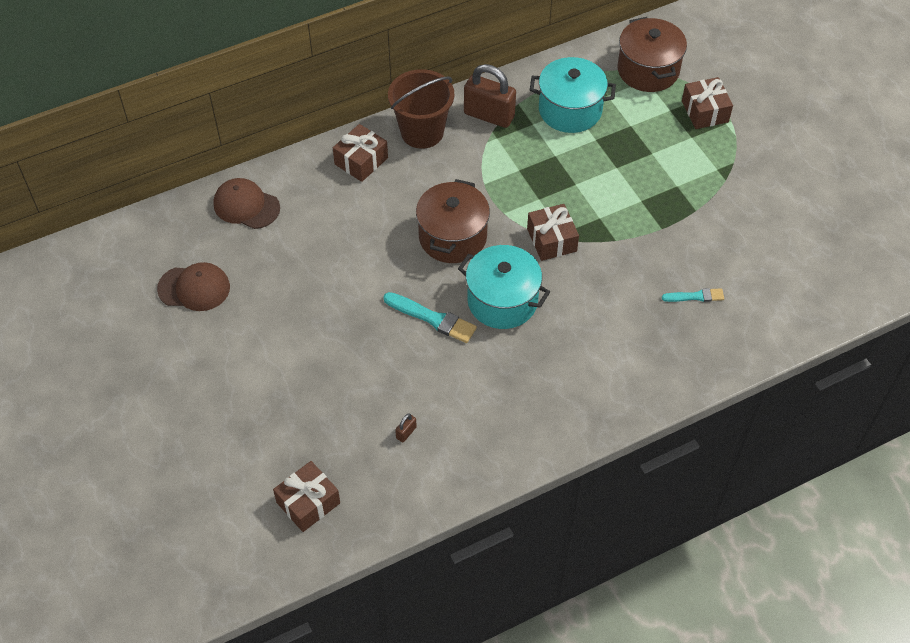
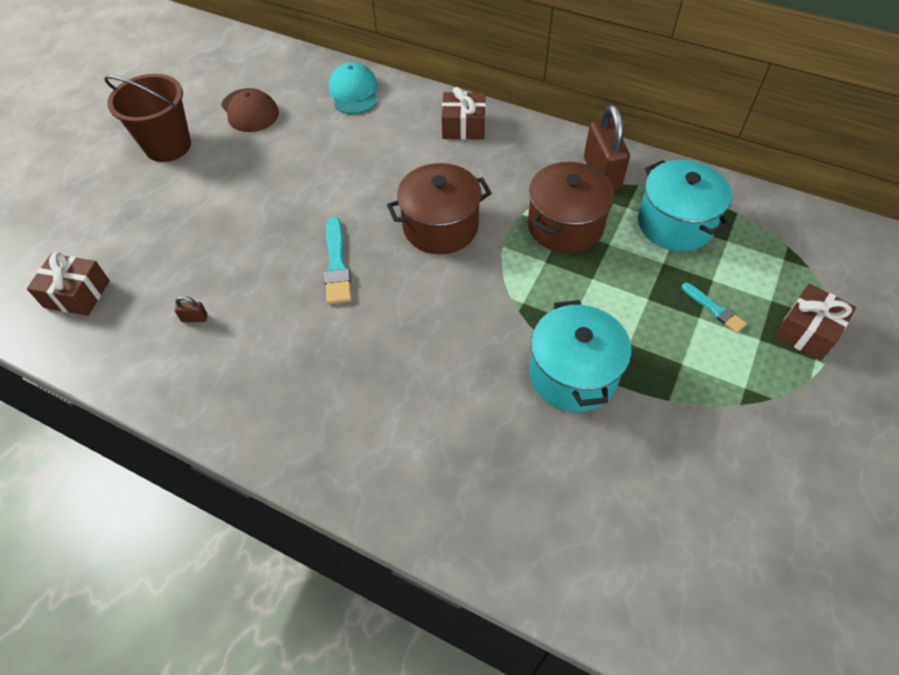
camera: 55 degrees right, 0 degrees up
brown cap [213,178,280,229] -> turquoise cap [329,62,378,114]
brown bucket [388,69,454,149] -> brown bucket moved to [104,74,191,162]
turquoise pot [458,245,550,329] -> turquoise pot moved to [529,300,631,412]
brown gift [527,204,579,261] -> none
brown pot [617,17,687,92] -> brown pot moved to [528,162,614,253]
turquoise brush [662,288,724,302] -> turquoise brush moved to [682,283,747,333]

